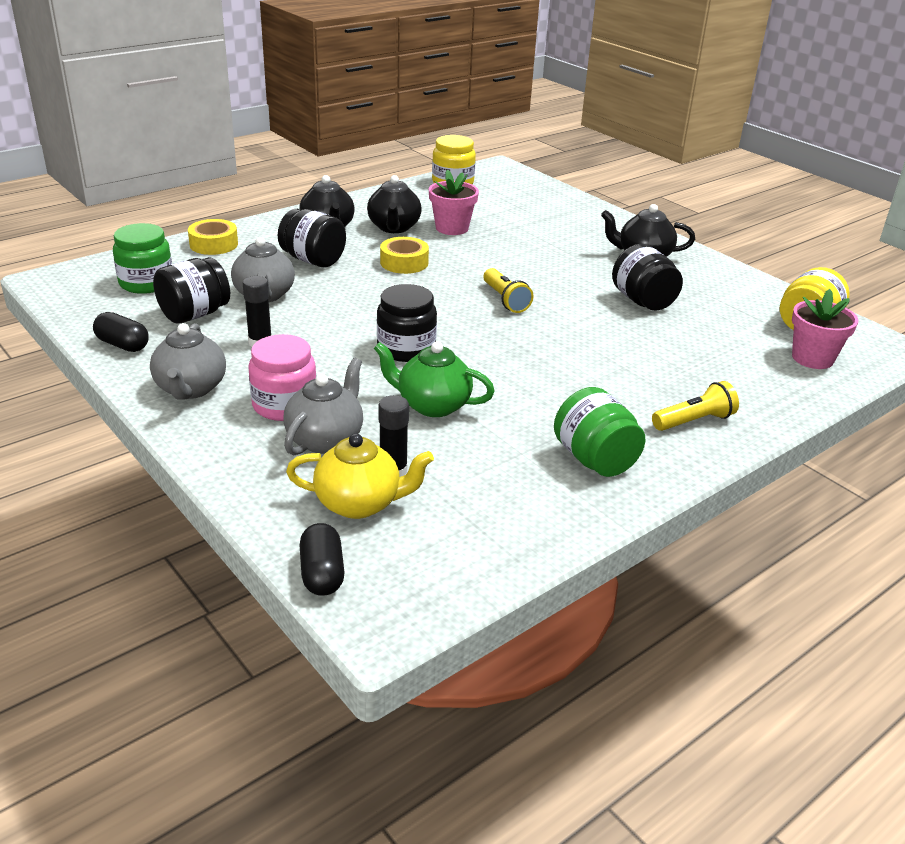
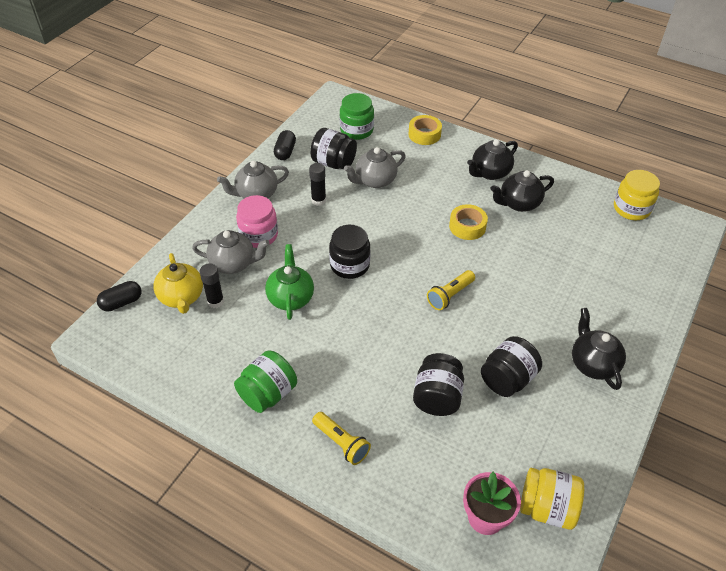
camera: 70 degrees right, 15 degrees up
black jar [278,209,346,267] -> black jar moved to [413,353,464,416]
pink flower pot [429,169,479,235] -> none

